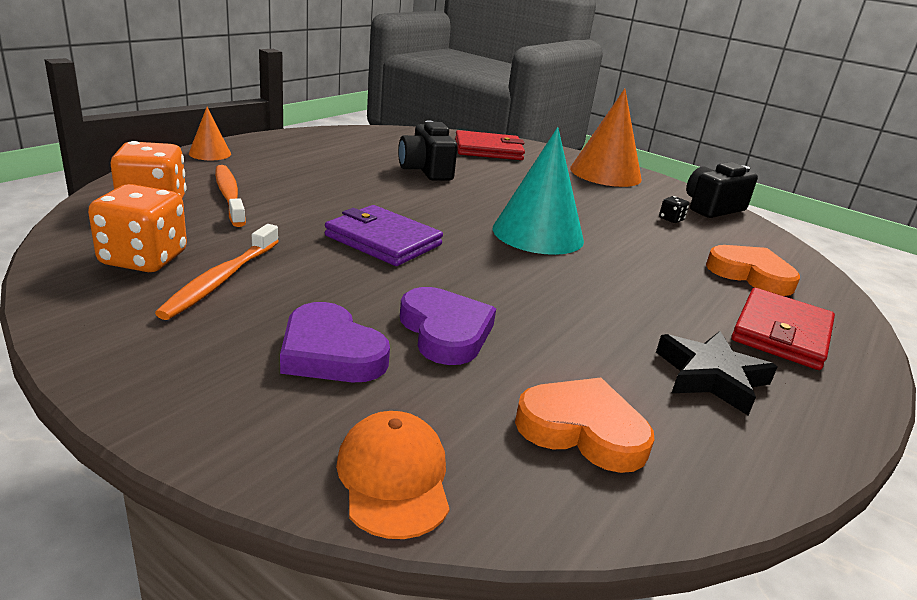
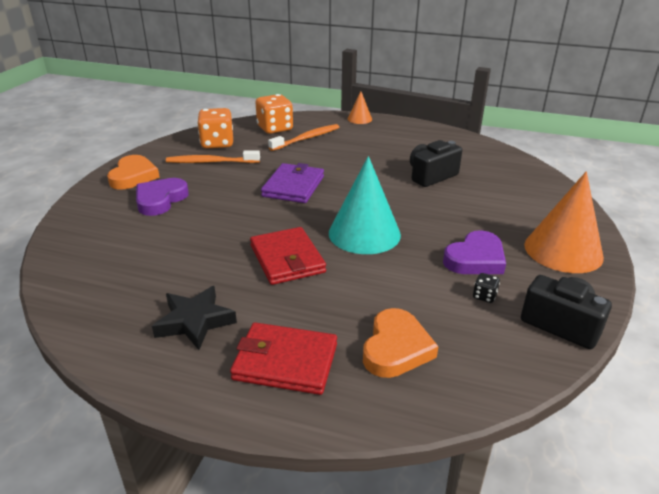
camera: 75 degrees right, 5 degrees up
orange cap [336,411,449,539] -> none
purple heart [400,287,496,365] -> purple heart moved to [443,230,506,274]
red wallet [455,130,525,160] -> red wallet moved to [250,227,326,285]
orange heart [515,378,655,473] -> orange heart moved to [107,155,160,190]

